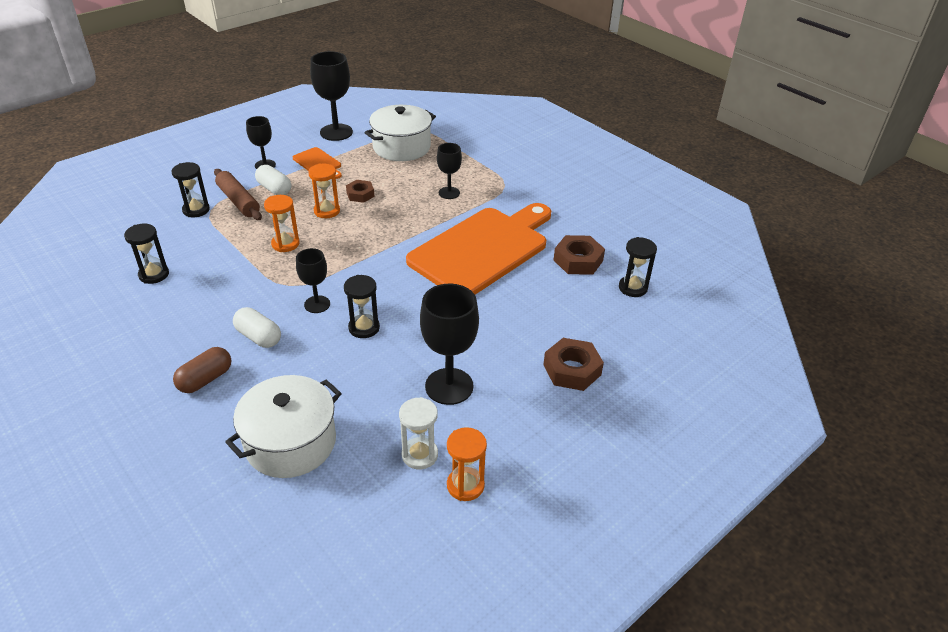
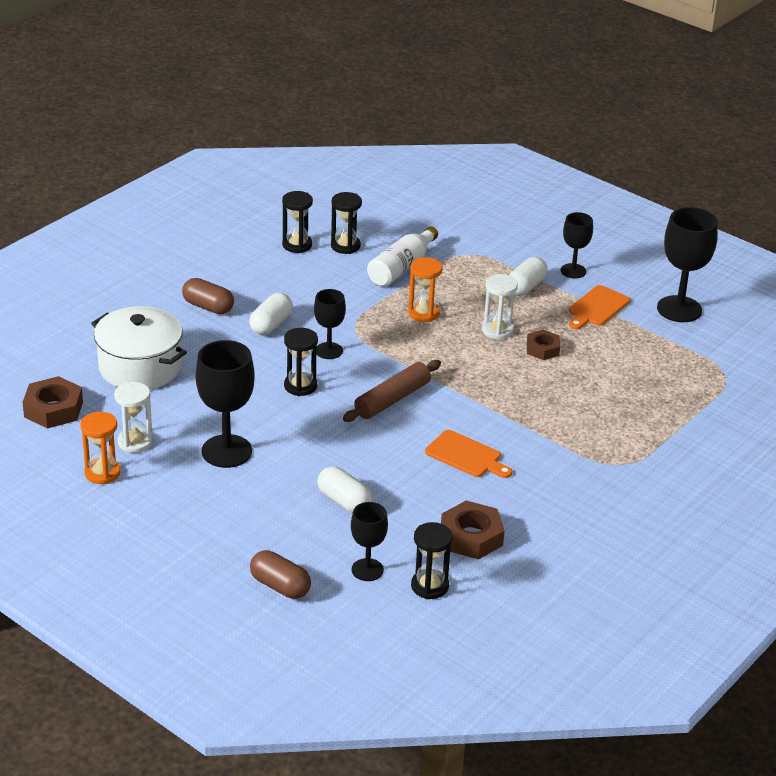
camera: 80 degrees right, 5 degrees down
black hourglass [172,162,210,217] -> black hourglass moved to [282,191,313,253]
brown rolling pin [214,169,262,220] -> brown rolling pin moved to [343,360,441,422]
orange hourglass [308,163,340,218] -> white hourglass [482,274,518,340]
white pot [365,105,436,161] -> none
orange cutting board [406,203,551,295] -> orange cutting board [425,430,512,478], size x0.42
black goblet [437,143,462,199] -> black goblet moved to [351,502,388,581]
brown nut [543,338,604,391] -> brown nut moved to [22,376,83,429]
none -> brown capsule [250,550,311,599]
none -> white capsule [318,466,372,513]
none -> white bottle [367,226,438,287]

